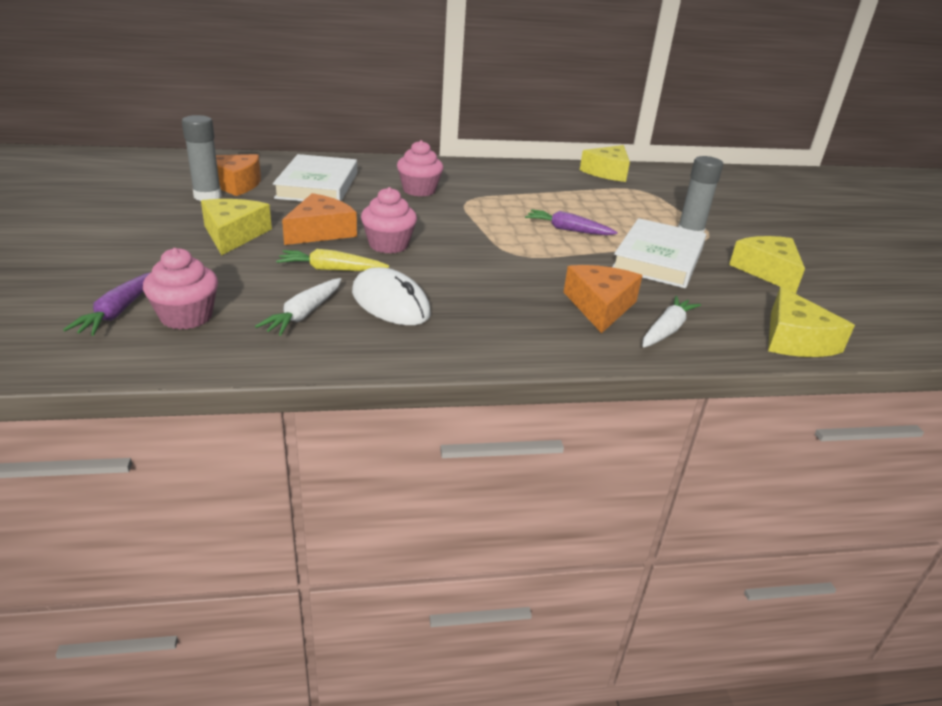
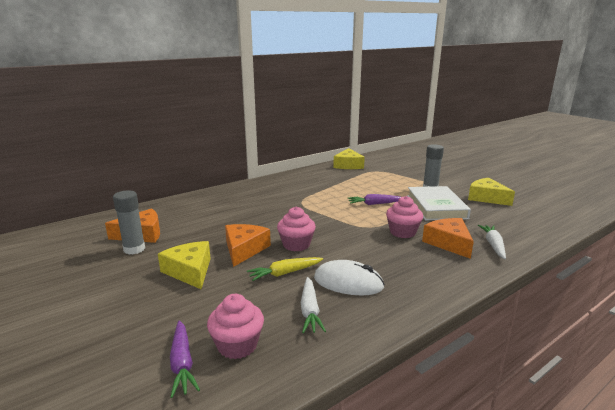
camera: 25 degrees left, 10 degrees down
white book [273,154,357,201] -> none
pink cupcake [397,140,444,196] -> pink cupcake moved to [386,196,423,238]
yellow cheese [768,287,855,357] -> none

